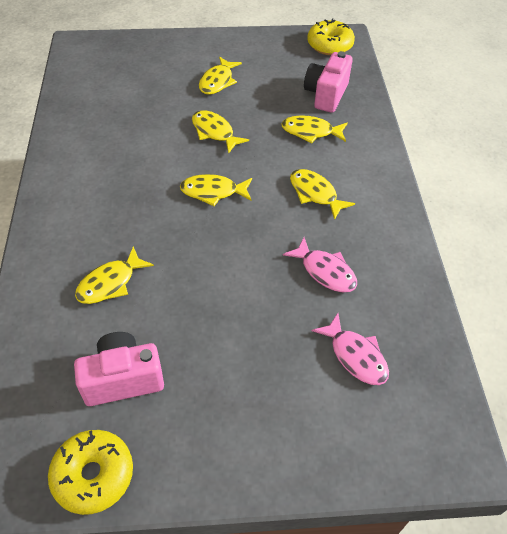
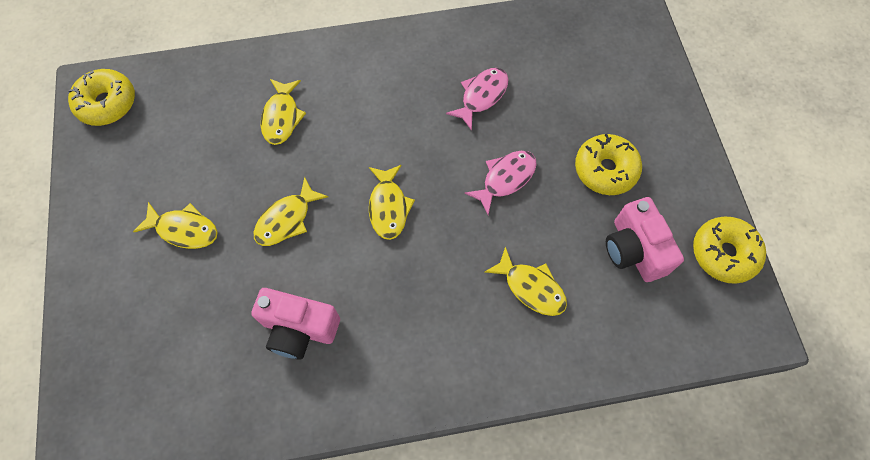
camera: 95 degrees left, 15 degrees up
yellow fish [290,169,355,220] -> none
pink camera [304,51,353,113] -> pink camera moved to [251,288,340,359]
pink fish [312,313,389,385] -> pink fish moved to [465,151,537,215]
none -> yellow donut [575,134,642,195]

